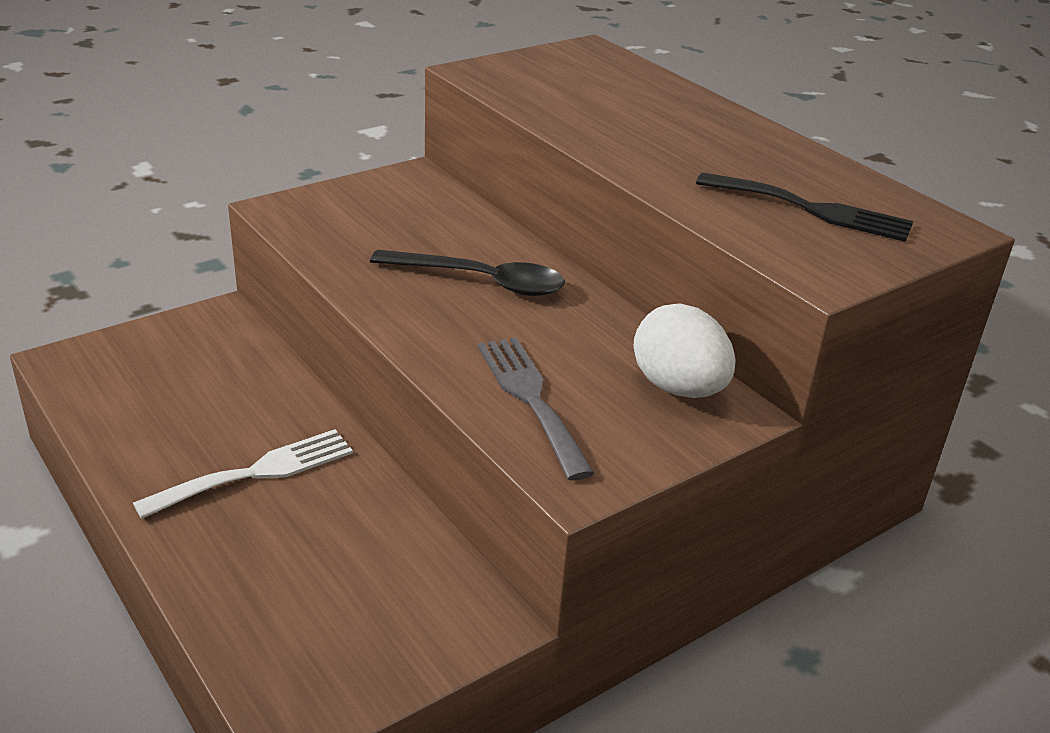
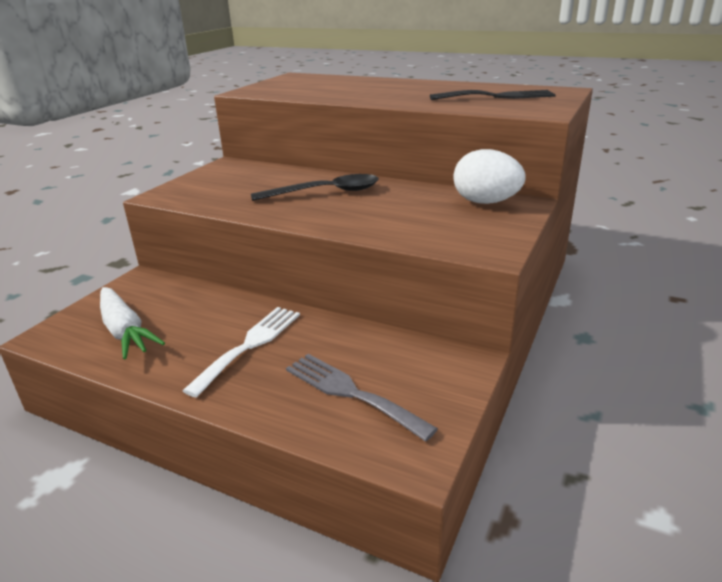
camera: 25 degrees left, 5 degrees down
grey fork [478,337,594,480] -> grey fork moved to [286,354,438,441]
none -> white carrot [100,287,165,360]

